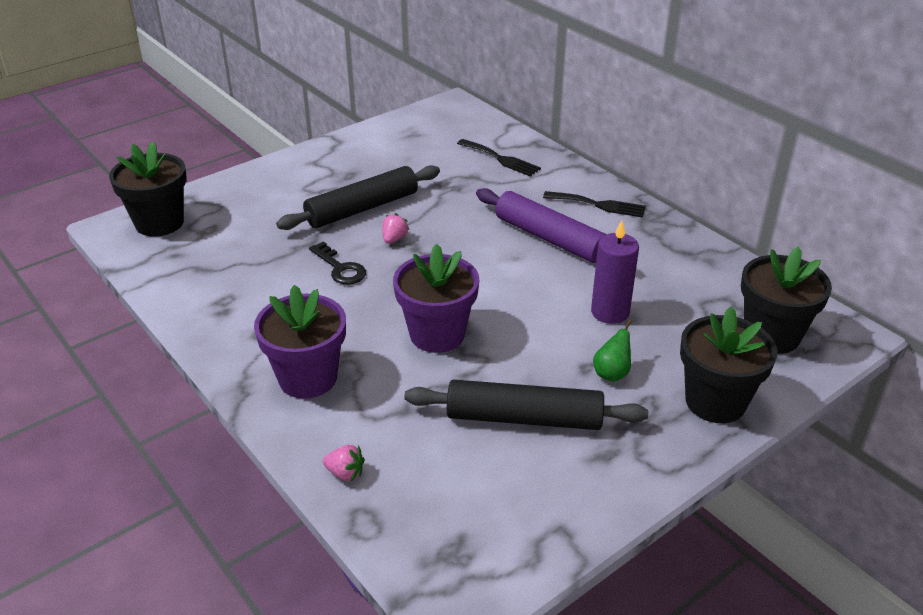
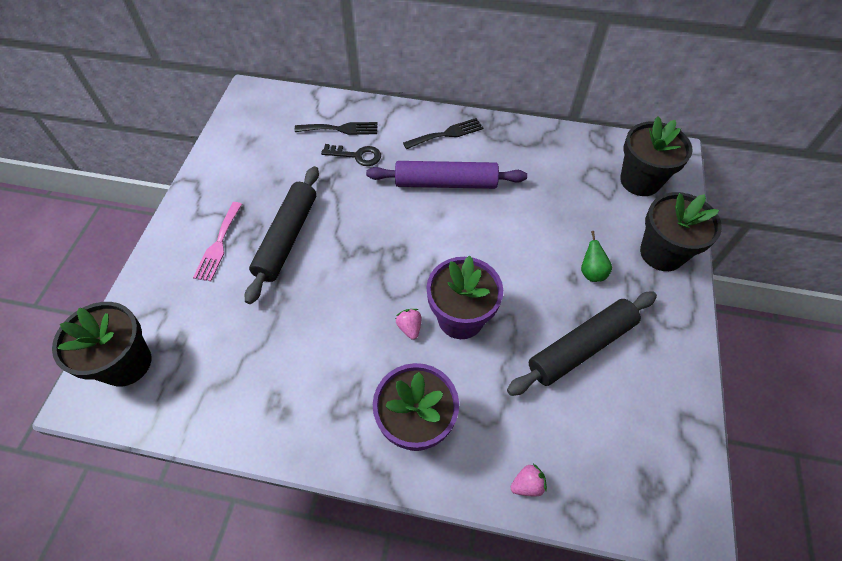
camera: 40 degrees left, 20 degrees up
black key [309,241,366,284] -> black key moved to [321,144,381,166]
pink strawberry [382,213,409,244] -> pink strawberry moved to [396,309,421,340]
purple candle [591,220,639,324] -> none
none -> pink fork [193,202,242,281]

